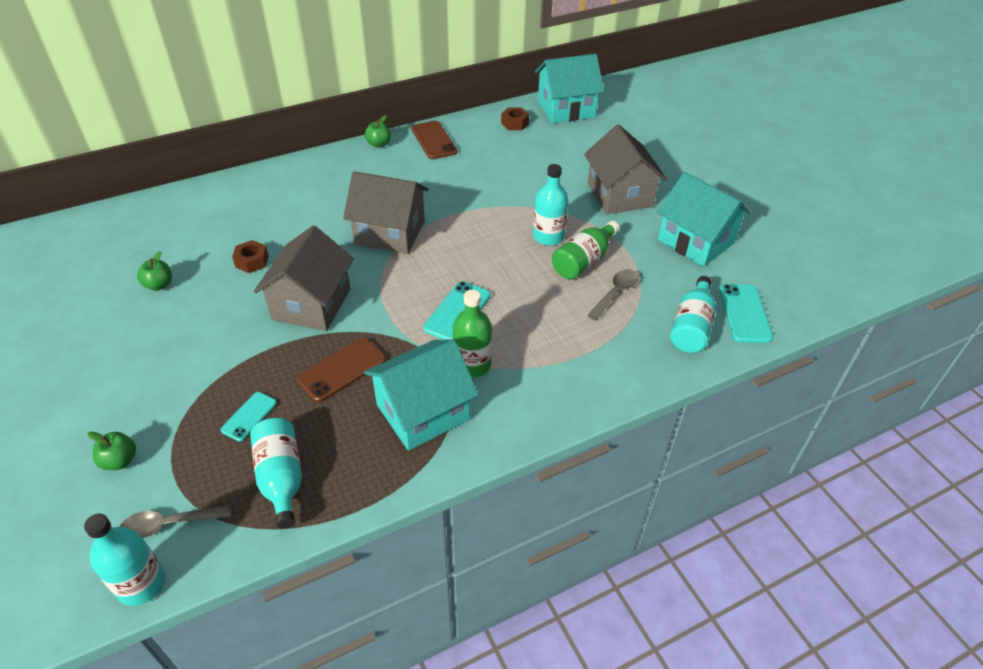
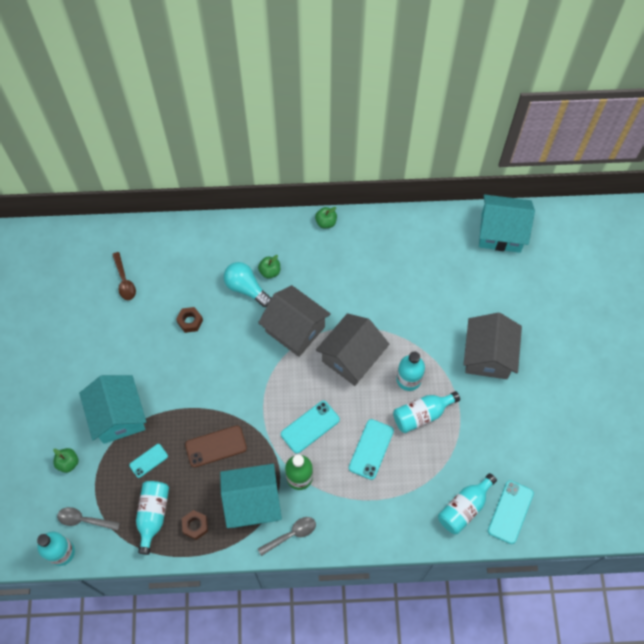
camera: 25 degrees right, 20 degrees up
green apple [137,251,172,291] -> green apple moved to [258,255,280,278]
grey house [254,225,354,331] -> grey house moved to [316,313,389,386]
brown phone [411,121,458,159] -> none
brown nut [501,107,529,130] -> brown nut moved to [182,510,208,540]
green bottle [552,221,619,280] -> turquoise bottle [393,391,460,433]
grey spoon [587,269,639,321] -> grey spoon moved to [258,517,316,556]
turquoise house [657,172,751,267] -> turquoise house moved to [79,375,146,444]
none -> brown spoon [112,252,136,300]
none -> turquoise light bulb [224,262,271,307]
none -> turquoise phone [349,419,394,480]

